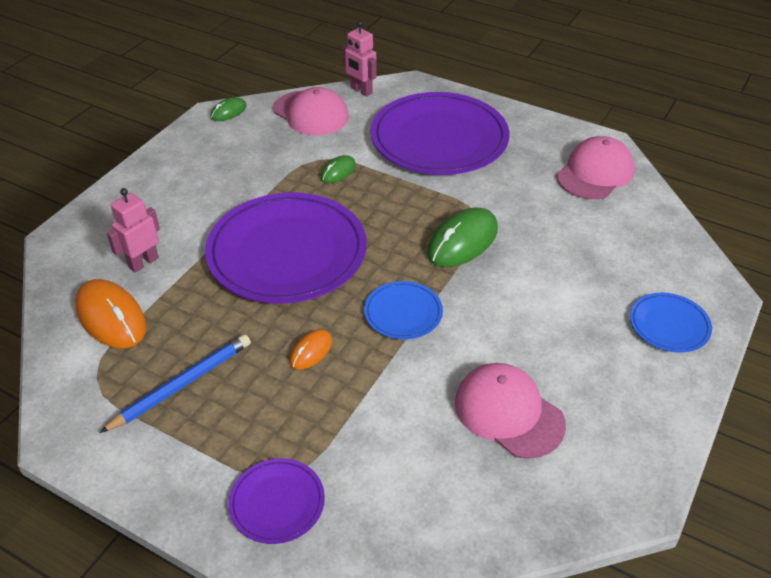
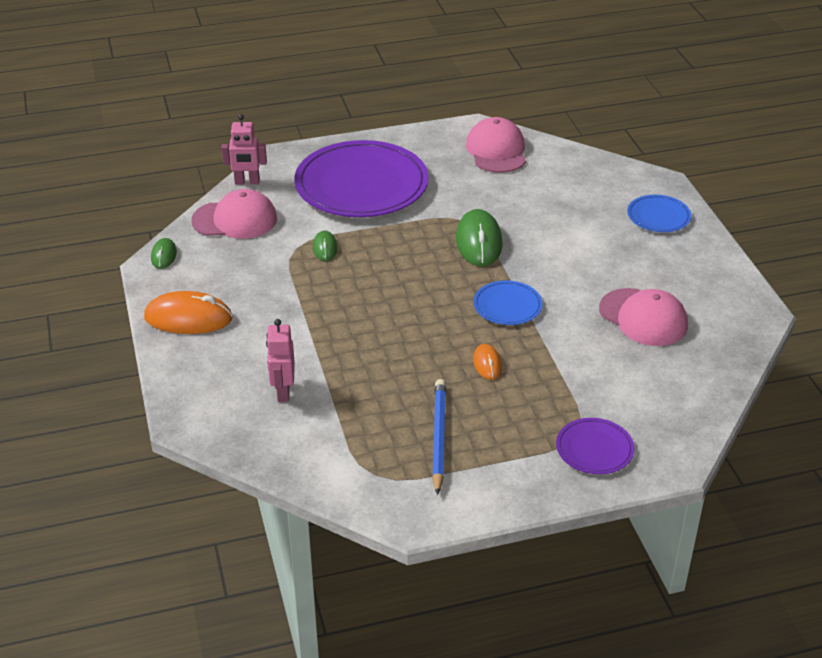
camera: 45 degrees left, 5 degrees down
orange mouse [75,279,146,349] -> orange mouse moved to [144,291,233,334]
purple plate [205,193,367,304] -> none
pink cap [455,363,566,459] -> pink cap turned 135 degrees counterclockwise [599,288,688,346]

